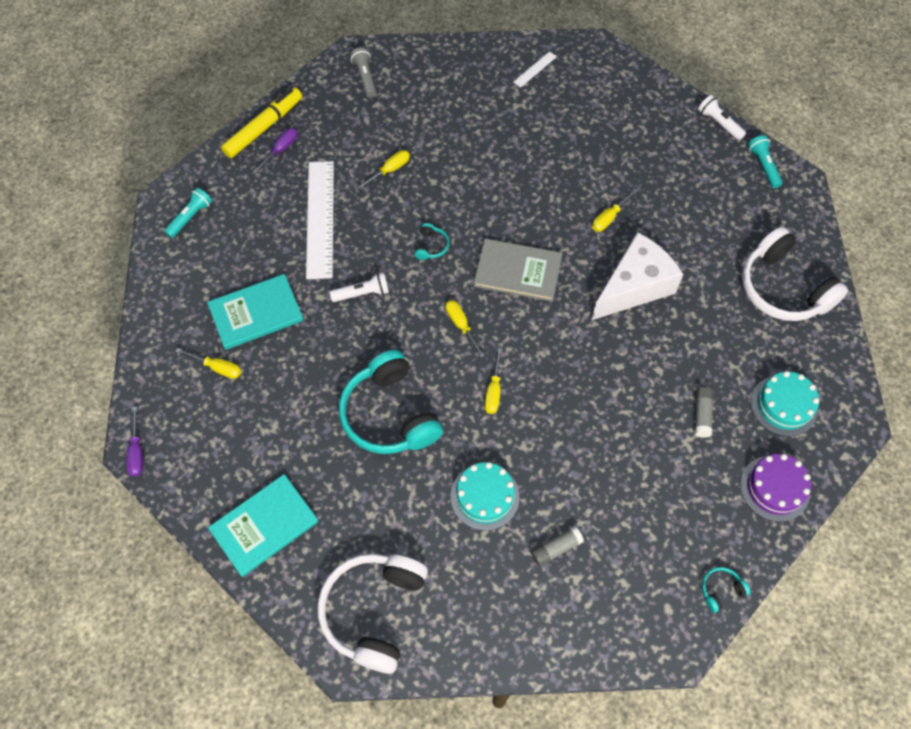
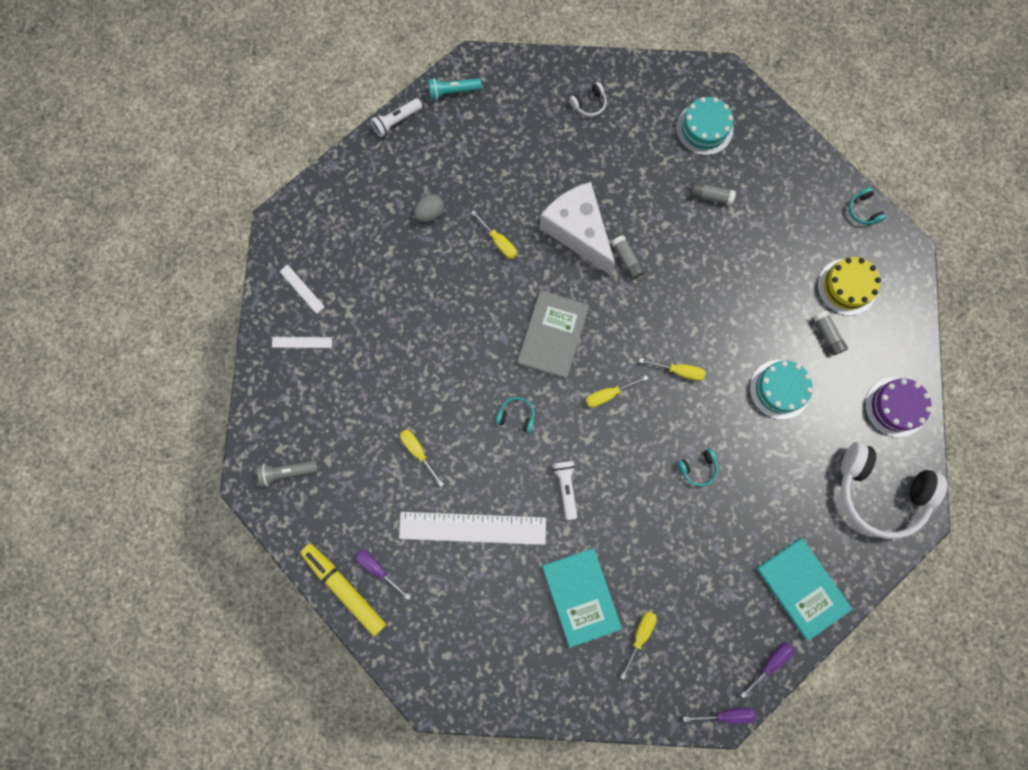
camera: 85 degrees left, 15 degrees up
turquoise flashlight [164,187,212,238] -> none
turquoise headphones [339,350,443,454] -> turquoise headphones [677,449,718,487], size x0.40
purple cake [740,454,811,522] -> purple cake moved to [865,377,932,437]
white headphones [742,227,848,321] -> white headphones [569,82,607,117], size x0.40
none -> white ruler [272,337,332,348]
none -> grey egg [414,194,444,222]
none -> grey glue stick [611,235,645,279]
none -> purple screwdriver [741,643,794,698]
none -> yellow cake [818,257,881,316]

